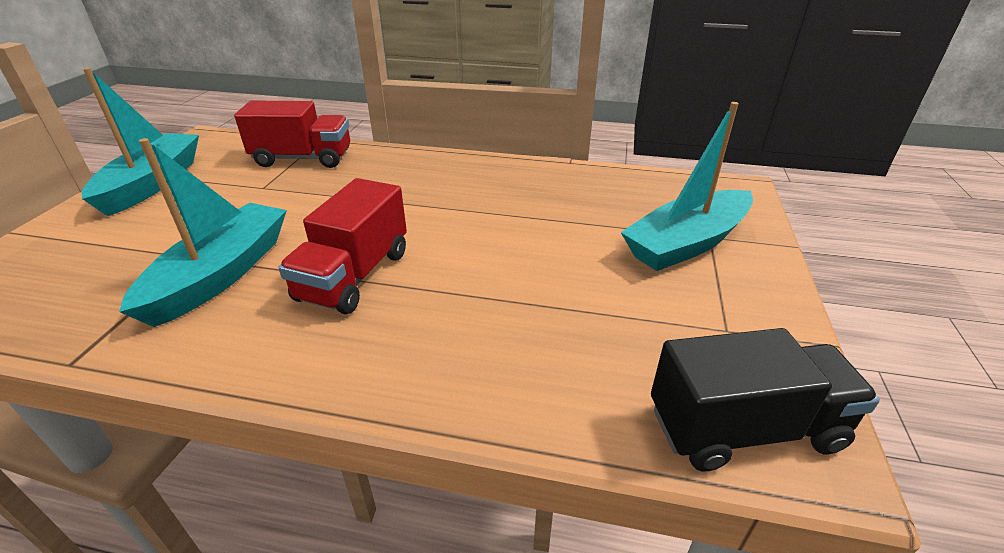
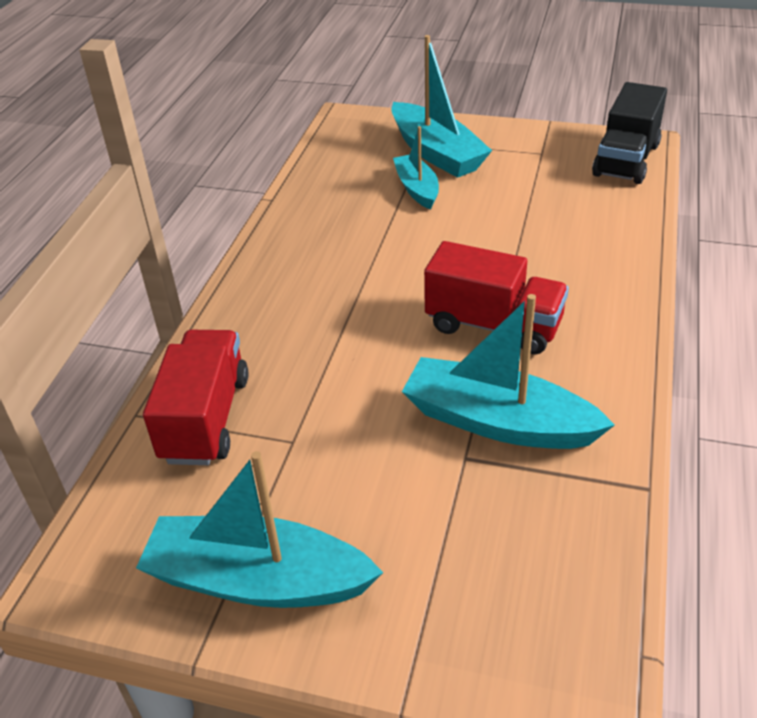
camera: 85 degrees left, 5 degrees up
black truck [651,328,880,471] -> black truck turned 150 degrees counterclockwise [592,82,667,184]
none -> turquoise boat [393,126,439,210]

